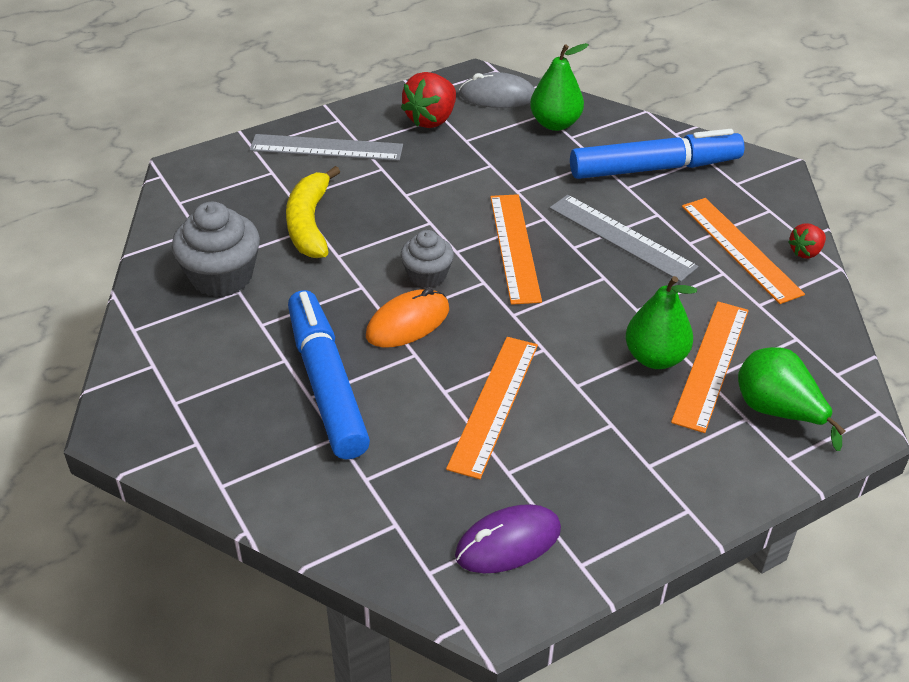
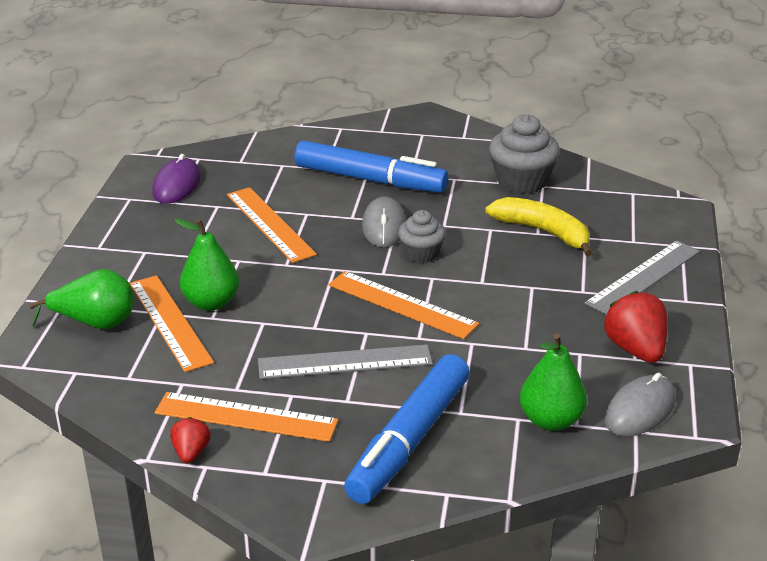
camera: 130 degrees right, 10 degrees down
orange mouse [366,288,449,348] -> grey mouse [362,196,406,248]

